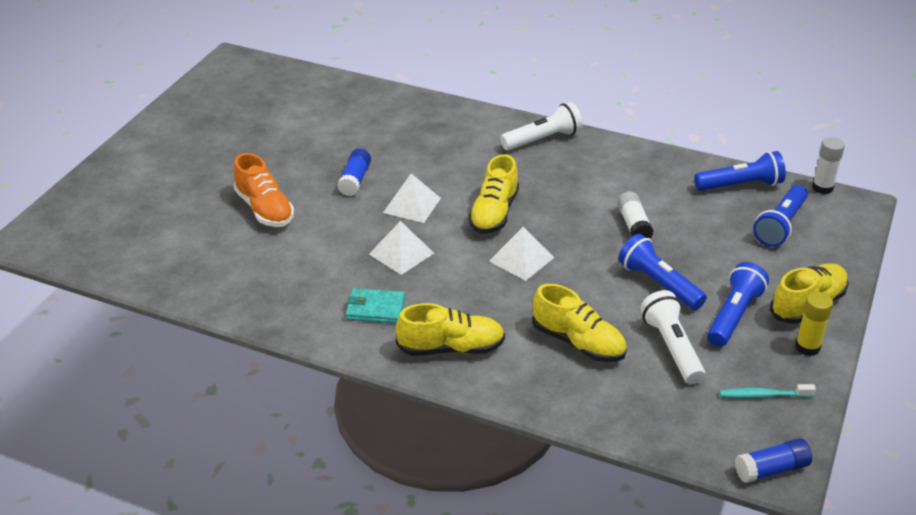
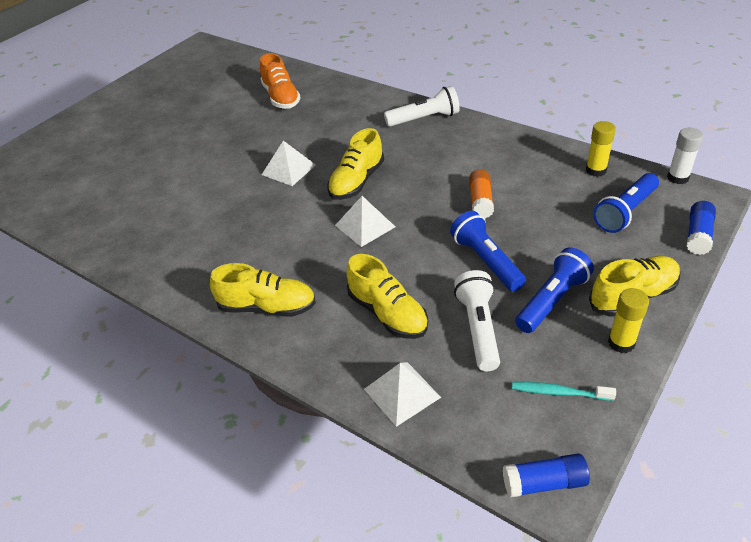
camera: 15 degrees right, 5 degrees up
orange shoe [233,153,294,227] -> orange shoe moved to [260,53,301,109]
blue glue stick [337,148,371,196] -> blue glue stick moved to [686,201,716,255]
turquoise wallet [346,288,405,323] -> none
white pyramid [369,221,434,275] -> white pyramid moved to [364,362,441,427]
white glue stick [617,191,654,239] -> orange glue stick [469,169,494,219]
blue flashlight [694,151,786,191] -> yellow glue stick [586,121,616,177]

